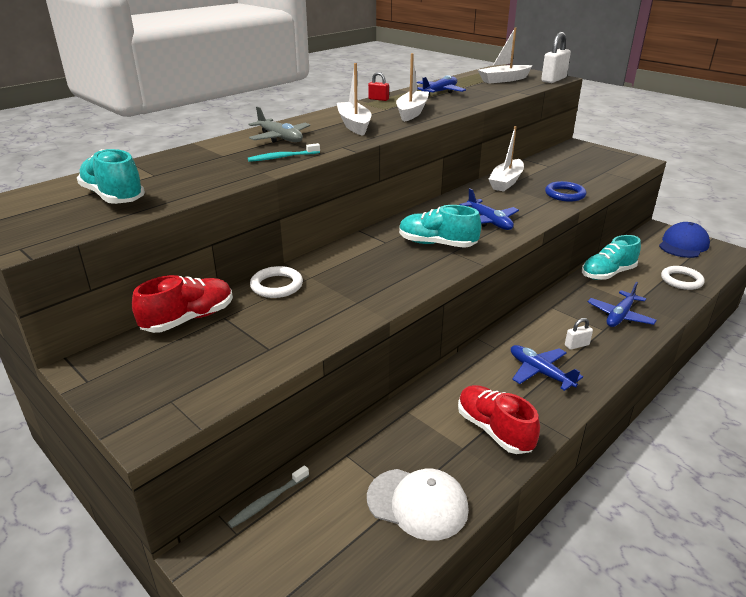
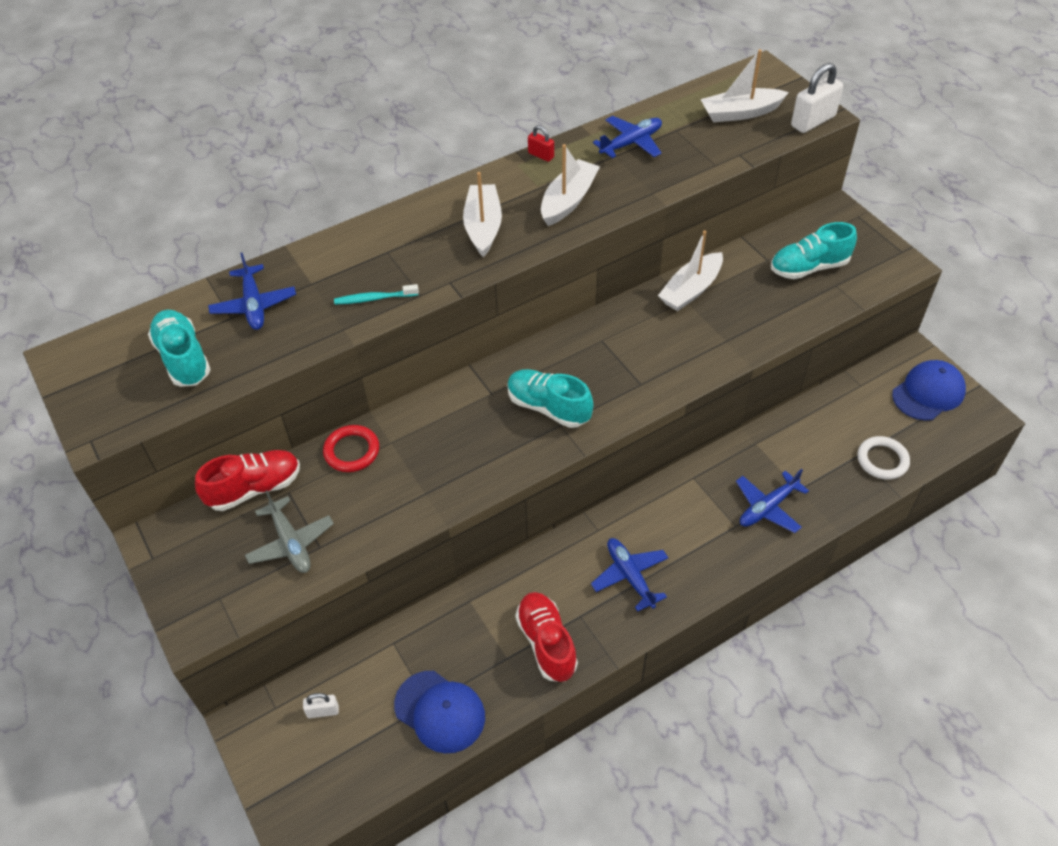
camera: 15 degrees right, 20 degrees up
grey toothbrush [228,465,309,528] -> none
grey plane [248,107,310,143] -> grey plane moved to [245,491,334,573]
white ring [250,266,303,298] -> red ring [323,425,379,472]
white cap [367,469,469,541] -> blue cap [394,671,485,753]
blue plane [460,188,519,230] -> blue plane moved to [208,252,296,330]
blue ring [545,181,586,202] -> none
white padlock [565,318,593,350] -> white padlock moved to [303,693,339,718]
turquoise shoe [582,235,641,280] -> turquoise shoe moved to [771,222,857,279]

